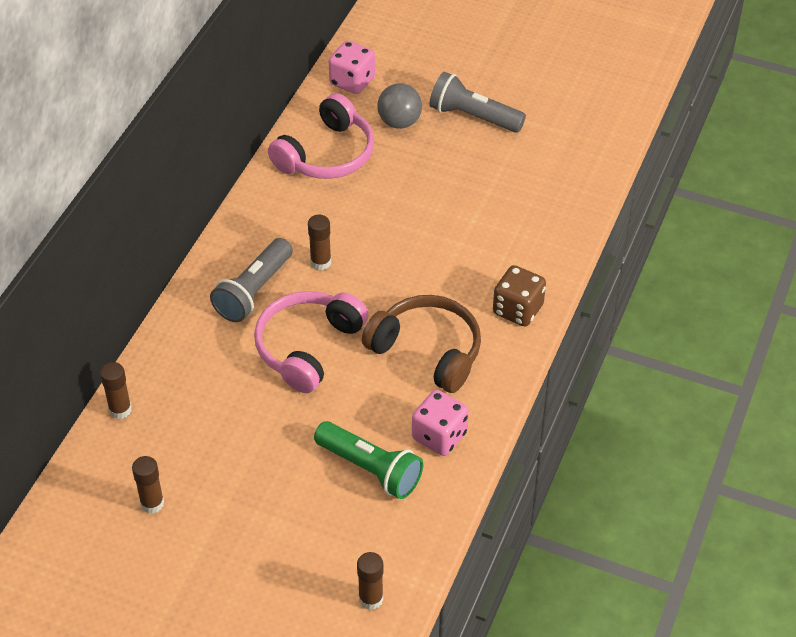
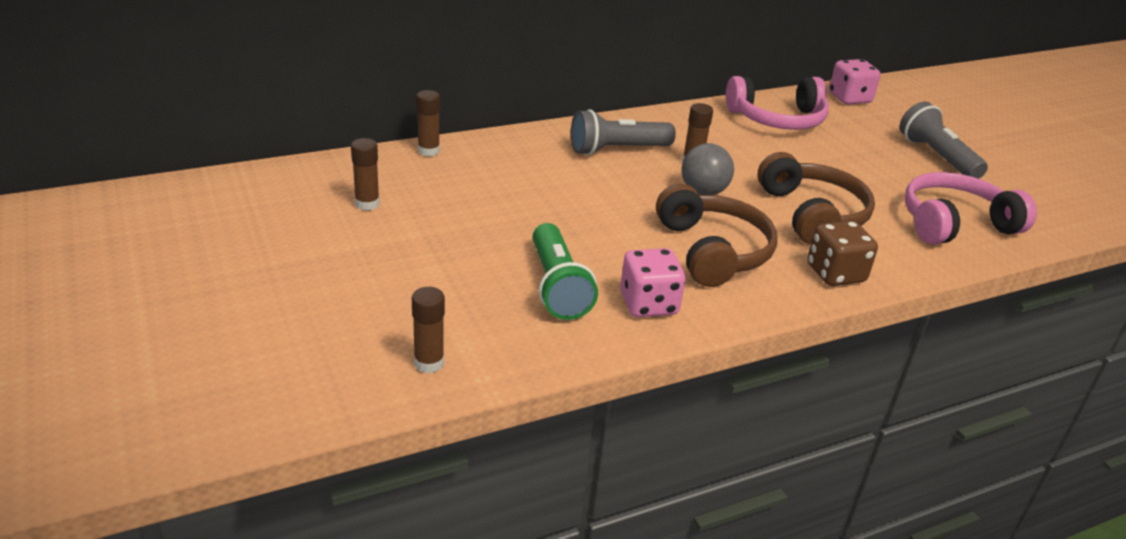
camera: 40 degrees right, 15 degrees down
pink headphones [254,291,368,393] -> pink headphones moved to [905,172,1037,245]
grey ball [377,83,422,129] -> grey ball moved to [681,143,734,195]
none -> brown headphones [757,152,875,245]

